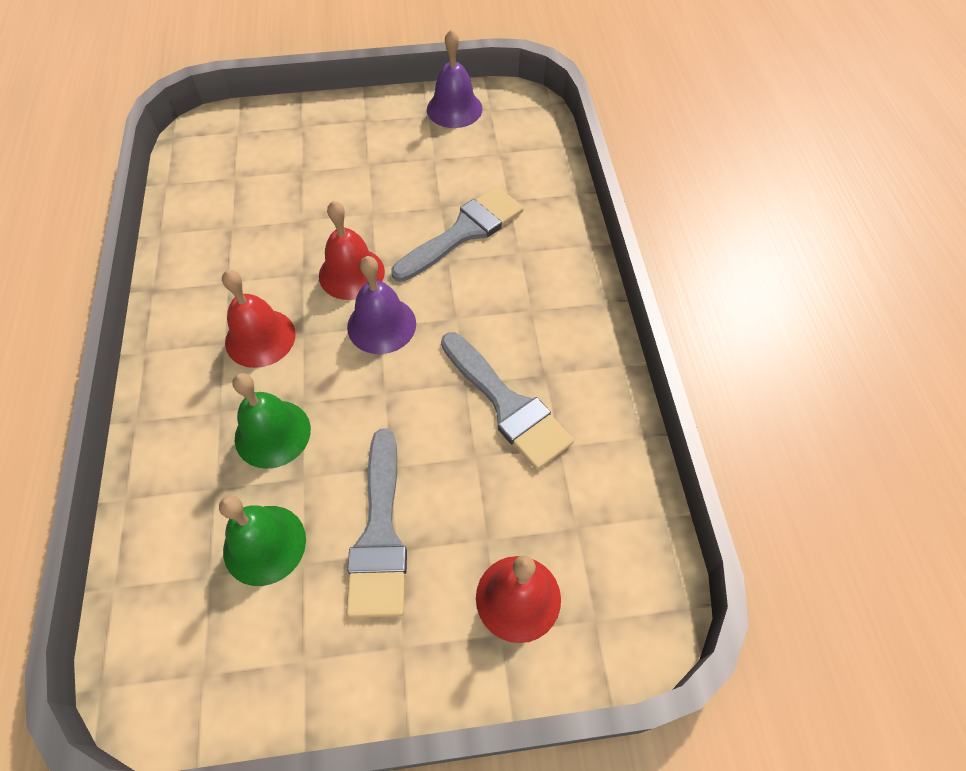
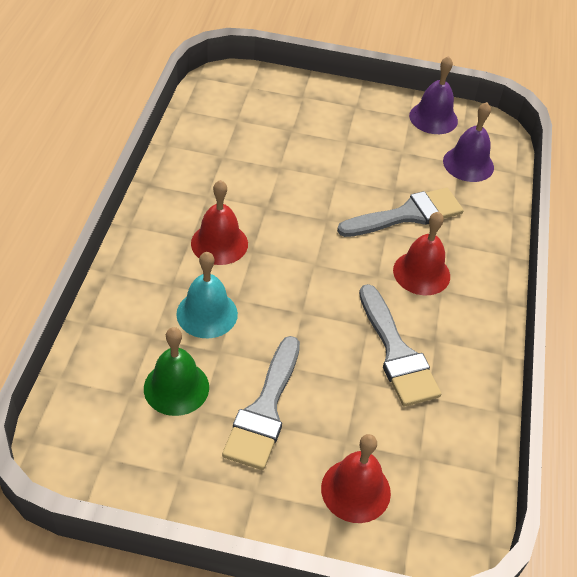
camera: 15 degrees right, 10 degrees down
green bell [232,373,311,469] -> turquoise bell [176,252,238,338]
red bell [319,201,385,300] -> red bell moved to [393,212,450,295]
purple bell [347,256,416,354] -> purple bell moved to [443,102,494,182]

